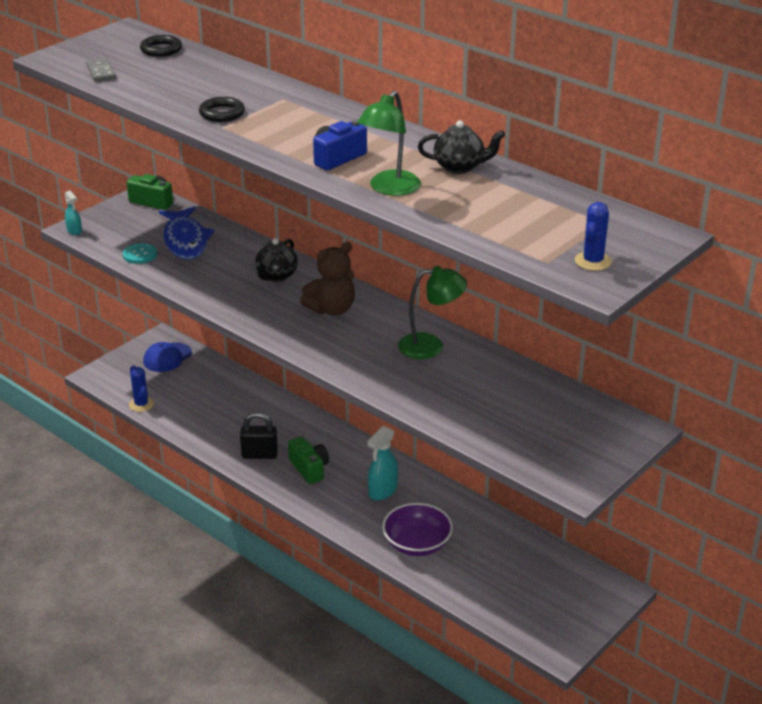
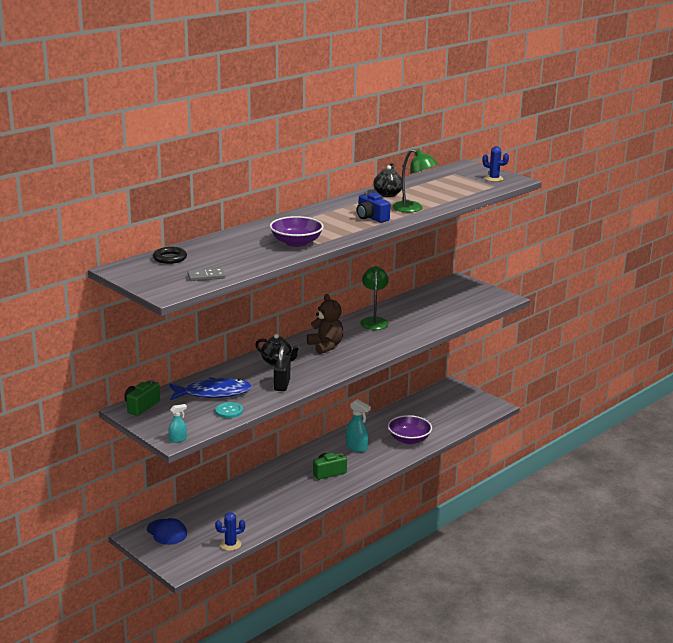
camera: 85 degrees left, 10 degrees down
black ring [199,97,245,122] -> purple bowl [270,216,324,247]
black padlock [240,412,278,459] -> black padlock moved to [274,346,290,391]

